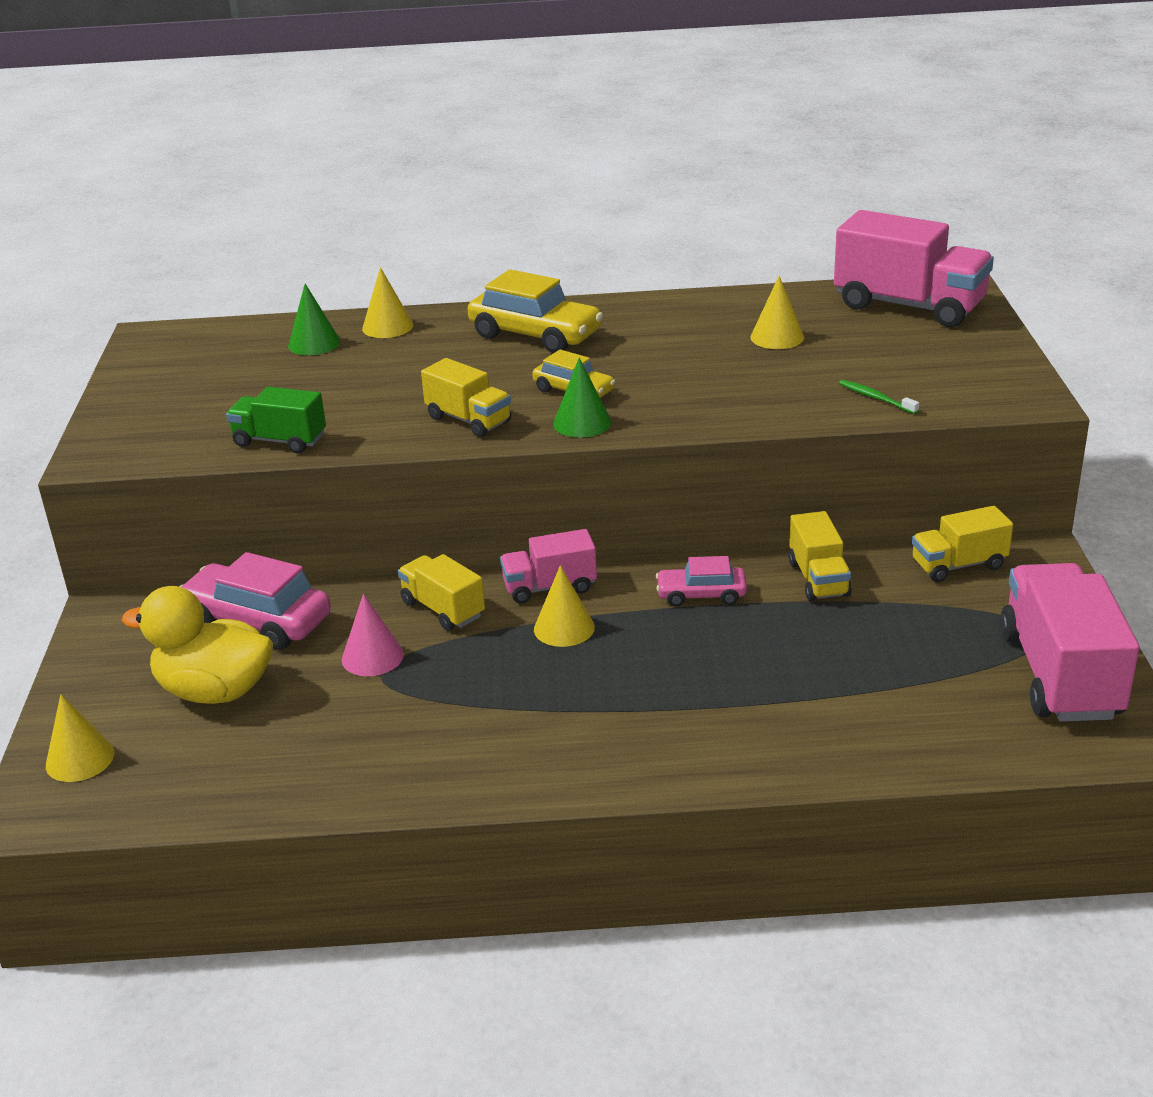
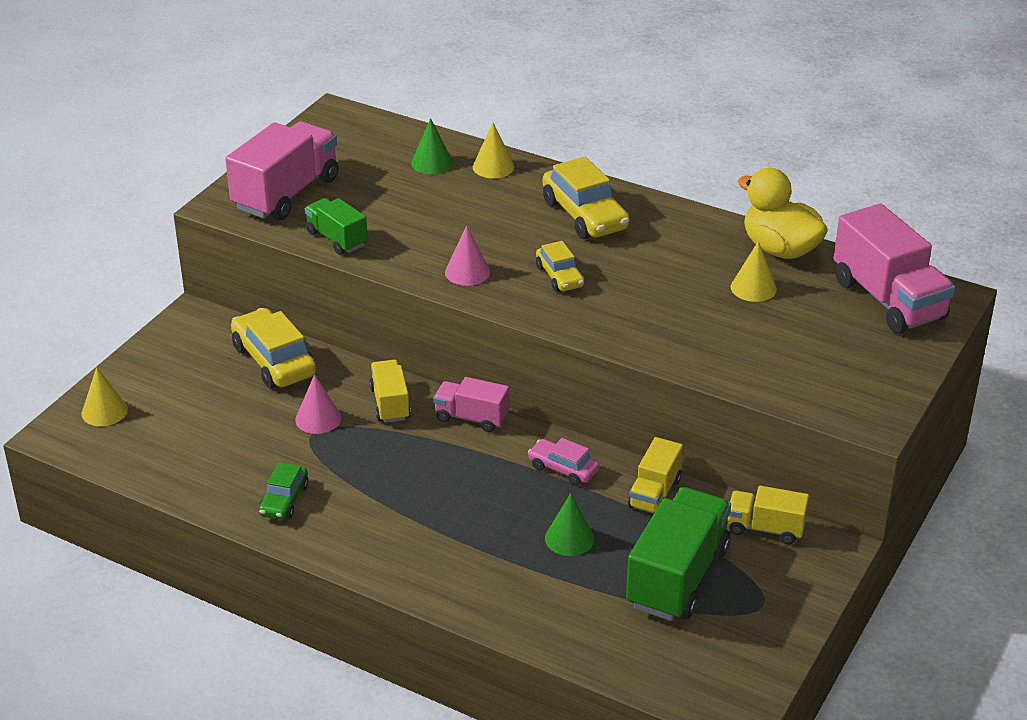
camera: 30 degrees right, 5 degrees up
yellow duck [121,586,273,704] -> yellow duck moved to [738,168,828,259]
pink car [179,552,331,650] -> yellow car [231,308,316,389]
yellow truck [421,358,511,437] -> pink cone [445,225,490,286]
yellow cone [534,565,595,647] -> none
green cone [553,358,611,437] -> green cone moved to [545,493,594,556]
green toothbrush [839,380,919,414] -> none
pink truck [1000,563,1139,722] -> pink truck moved to [225,122,339,220]
none -> green car [259,462,309,520]
none -> green truck [626,487,731,621]

